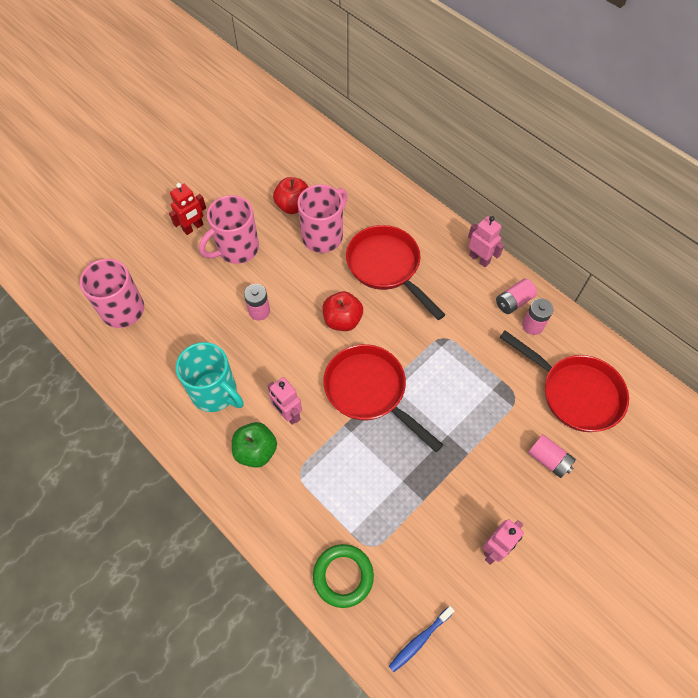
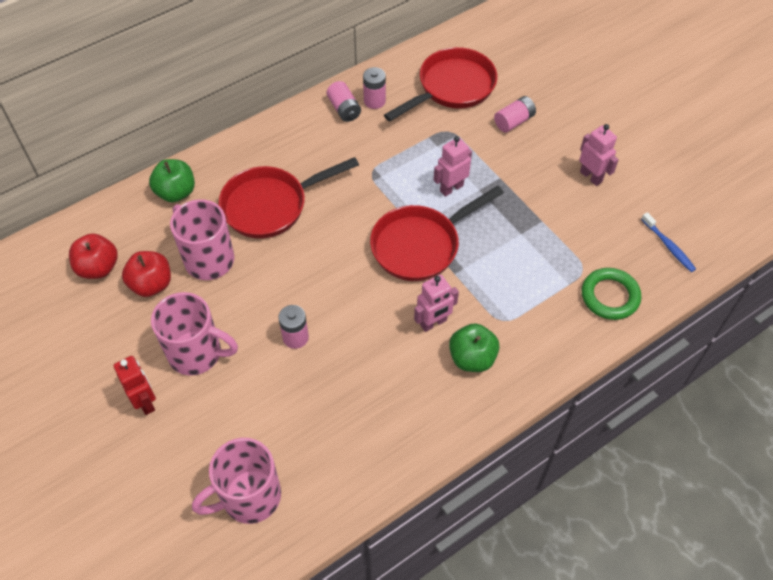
camera: 80 degrees left, 5 degrees down
turquoise mug [176,342,244,412] -> none
pink mug [199,195,259,264] -> pink mug turned 45 degrees counterclockwise [151,292,238,376]
red apple [322,291,363,331] -> red apple moved to [69,233,118,279]
pink robot [468,216,504,267] -> pink robot moved to [434,136,472,197]
none -> green apple [149,159,195,202]

